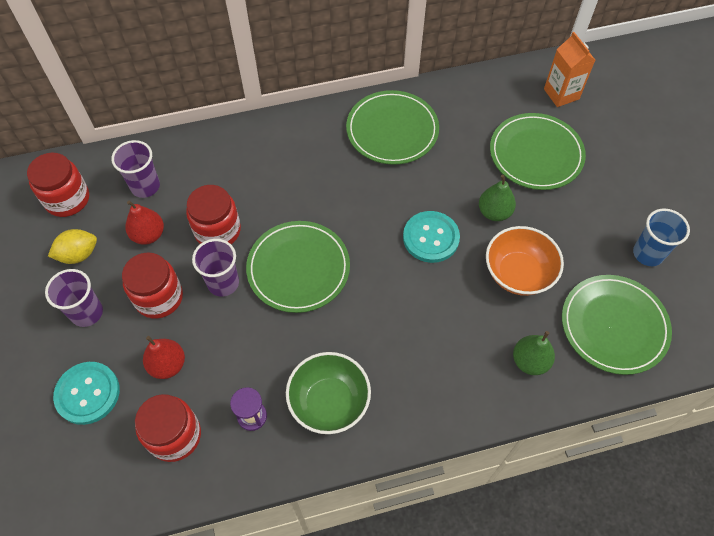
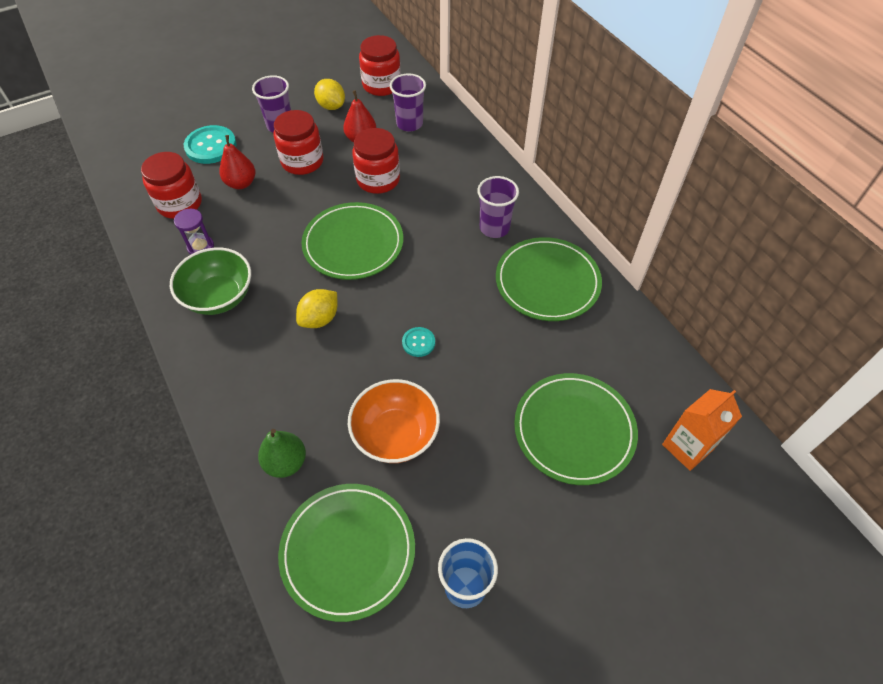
camera: 75 degrees right, 5 degrees down
purple cup [192,239,239,297] -> purple cup moved to [477,176,519,238]
turquoise button [403,211,460,263] -> turquoise button [402,327,435,357], size x0.53
green pear [479,175,516,221] -> none
none -> yellow lemon [296,289,338,328]

